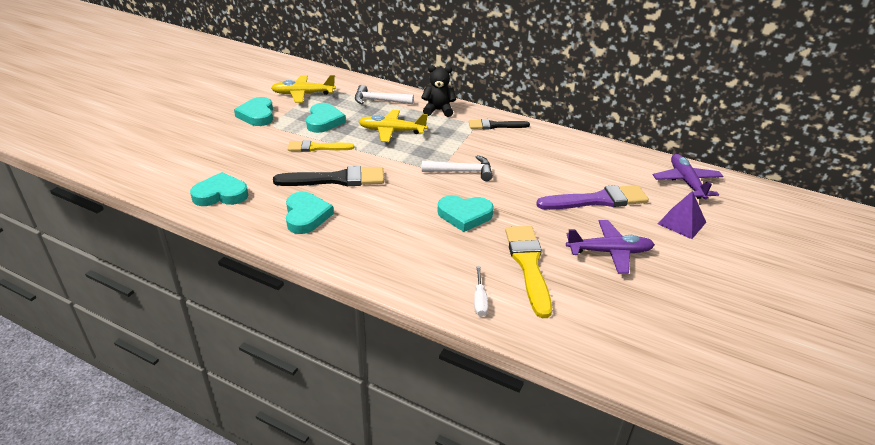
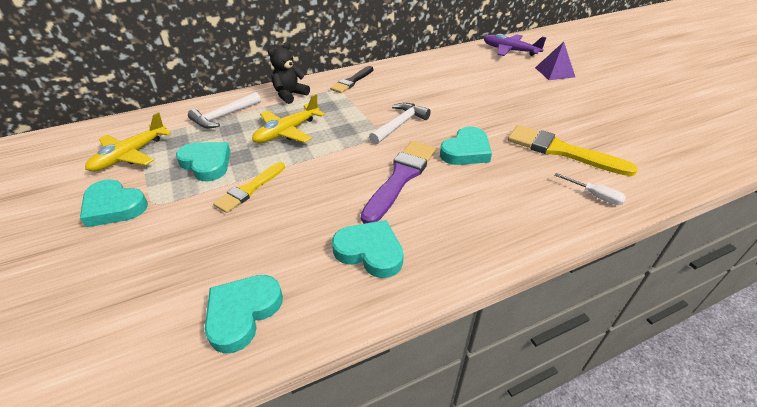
camera: 50 degrees left, 5 degrees up
black brush [273,166,384,186] -> none
purple brush [536,185,649,210] -> purple brush moved to [361,141,436,224]
purple plane [566,220,655,274] -> none

